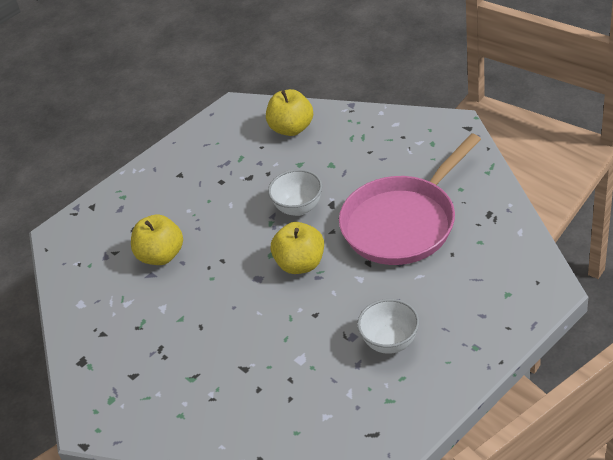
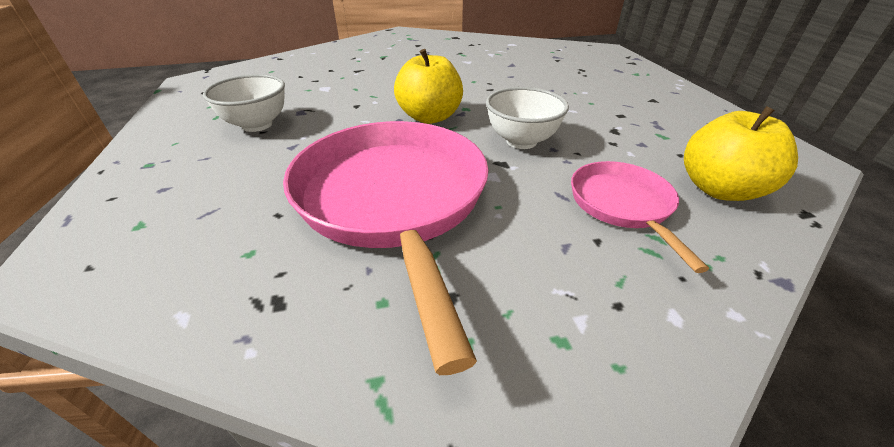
camera: 115 degrees right, 5 degrees down
yellow apple [131,214,183,265] -> none
none -> pink pan [571,161,709,273]

